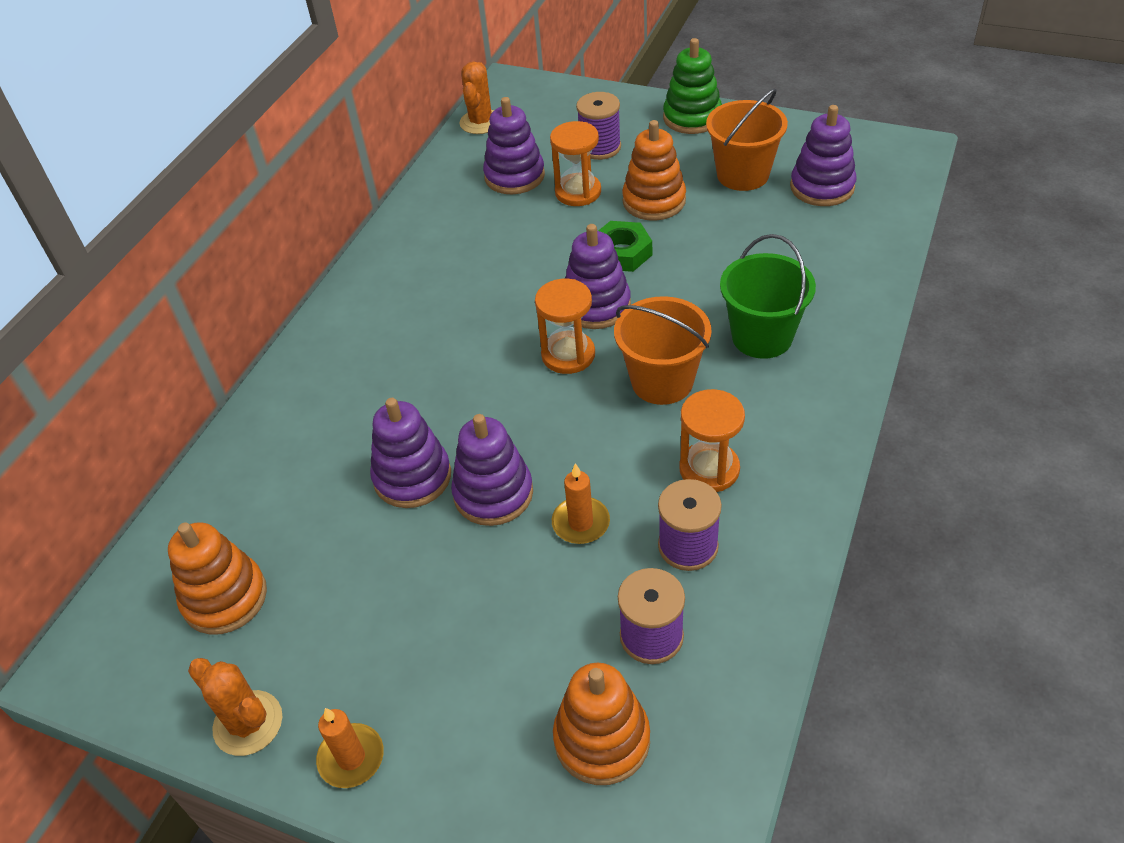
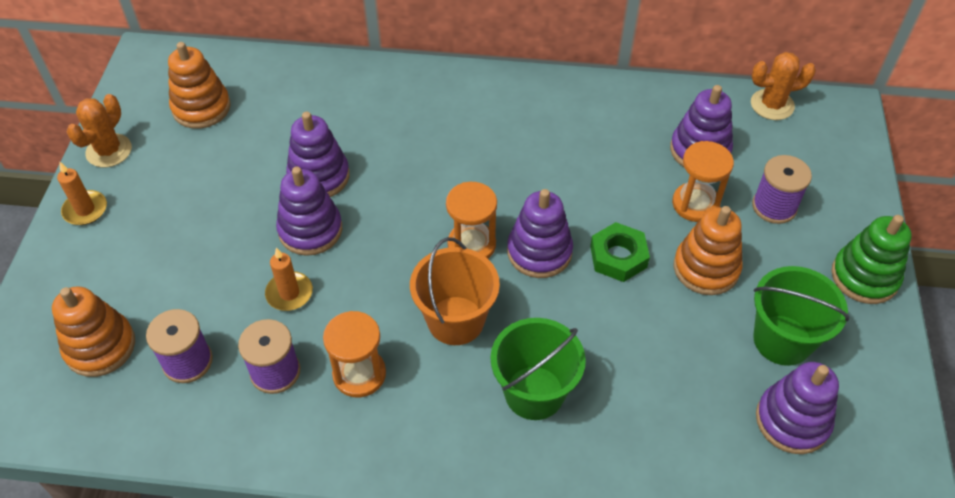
camera: 70 degrees right, 5 degrees up
orange bucket [706,88,788,191] -> green bucket [753,266,850,366]

